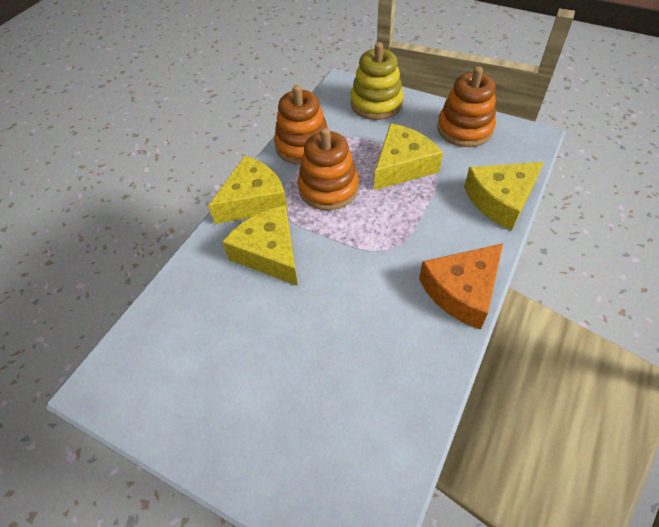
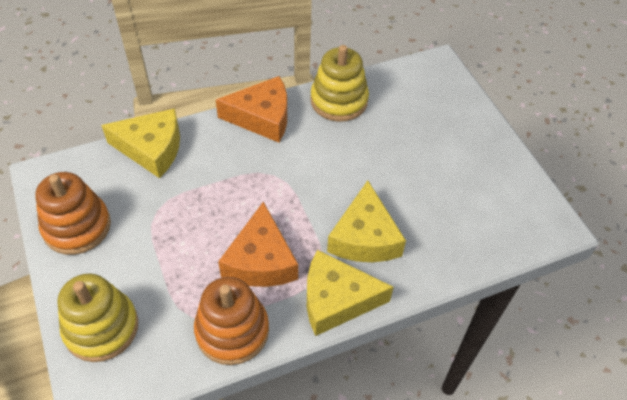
camera: 145 degrees left, 0 degrees up
orange stacking toy [298,128,359,210] -> orange cheese [218,202,298,287]
yellow cheese [374,123,443,190] -> none
none -> yellow stacking toy [310,45,369,122]

